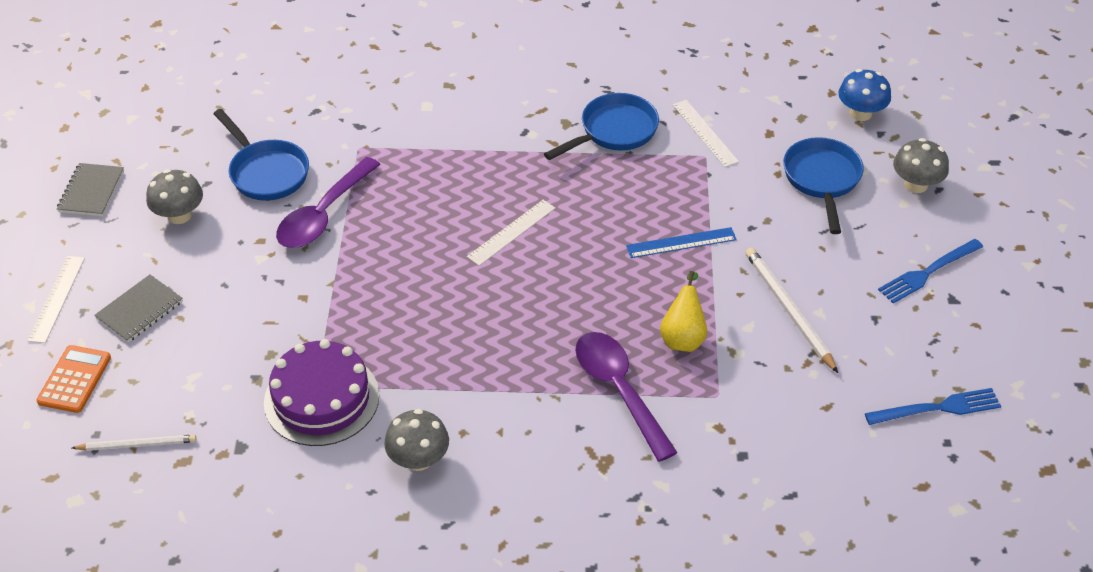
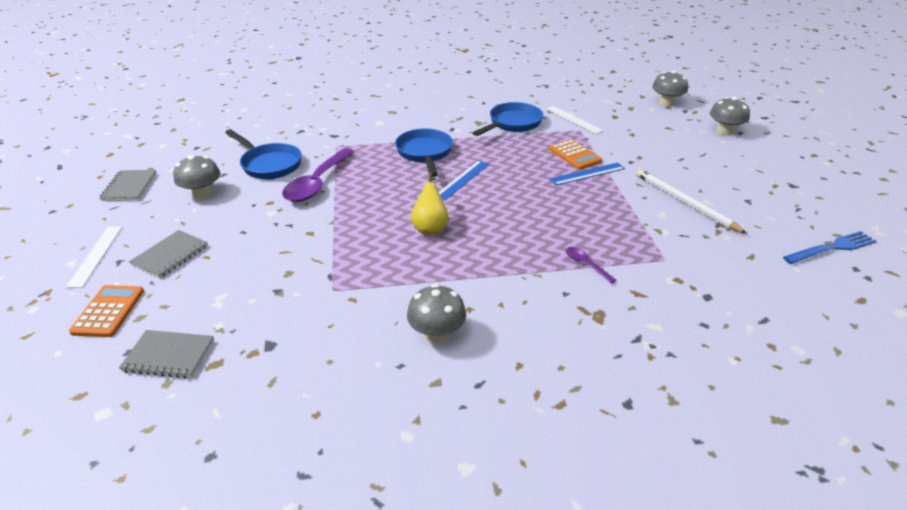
camera: 10 degrees left, 10 degrees down
white pencil [72,435,196,451] -> grey notebook [119,330,214,378]
purple cake [264,339,379,446] -> none
white ruler [467,200,555,266] -> blue ruler [439,160,489,200]
purple spoon [575,332,677,462] -> purple spoon [566,247,616,284], size x0.45
yellow pear [660,271,707,352] -> yellow pear moved to [411,173,449,235]
blue pan [783,137,864,234] -> blue pan moved to [395,128,453,177]
blue mushroom [838,69,891,121] -> grey mushroom [652,70,688,107]
blue fork [878,239,983,303] -> none
none -> orange calculator [549,139,602,170]

